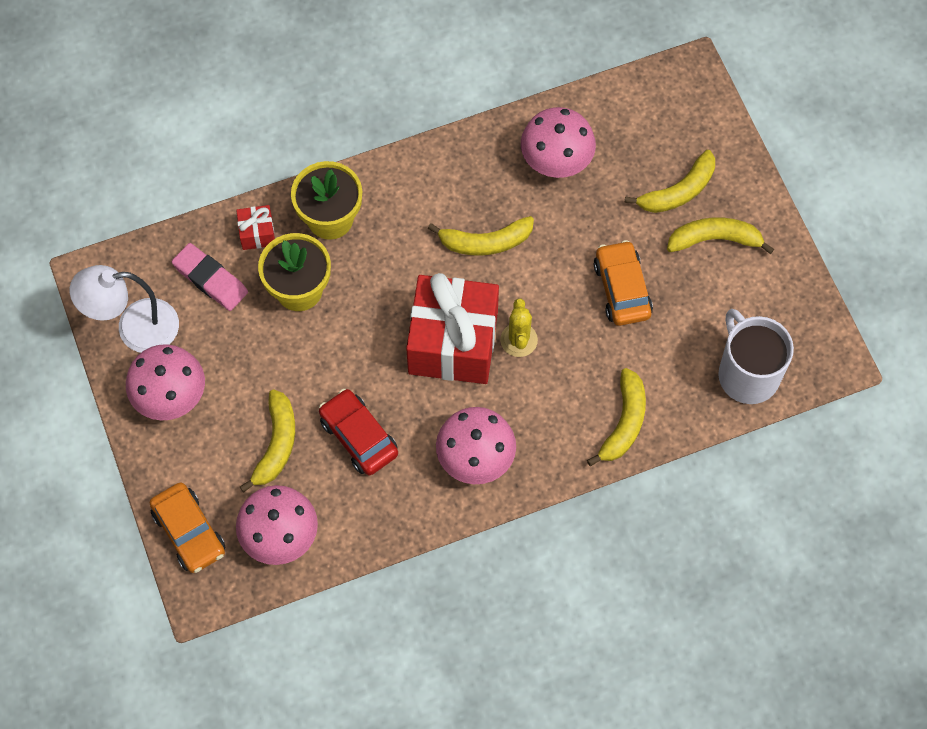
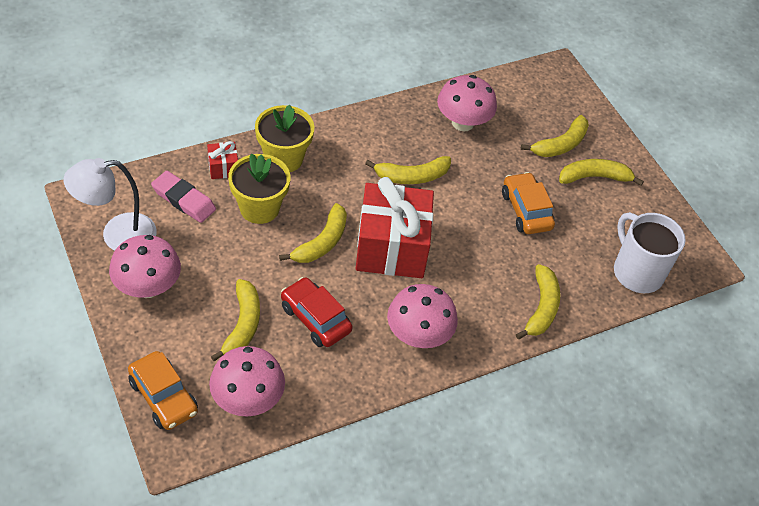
camera: 10 degrees left, 15 degrees down
yellow cactus [500,298,538,357] -> none
none -> yellow banana [279,203,347,263]

